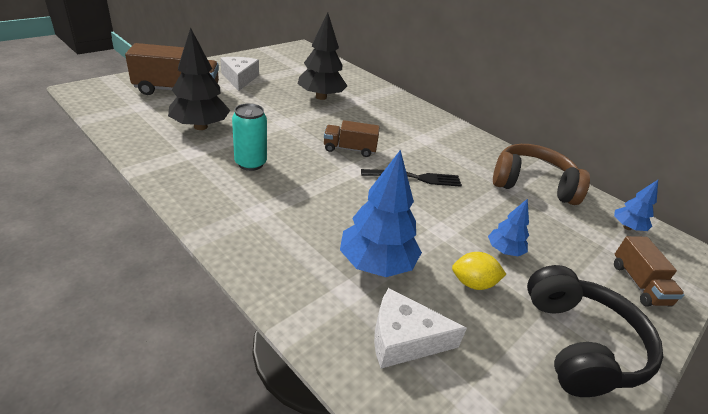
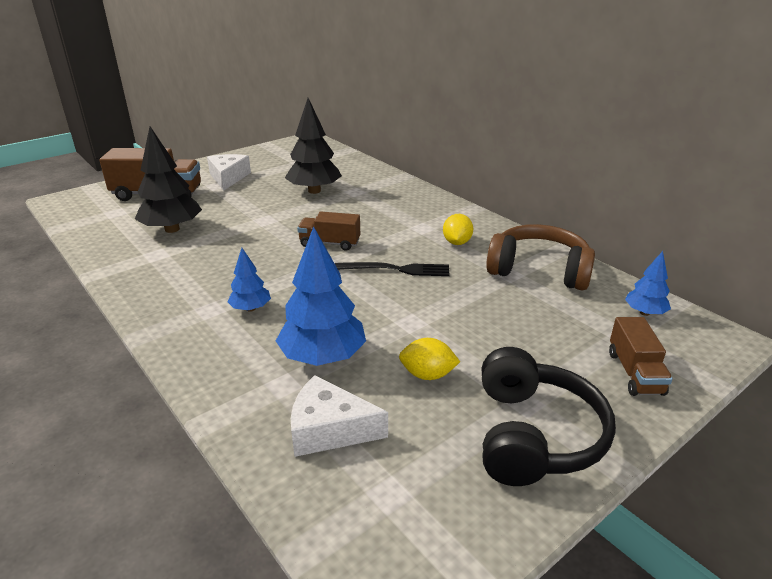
camera: 10 degrees right, 5 degrees down
turquoise can [232,103,267,171] -> none
blue tree [488,199,529,257] -> blue tree moved to [227,248,271,312]
none -> yellow lemon [443,214,473,245]

